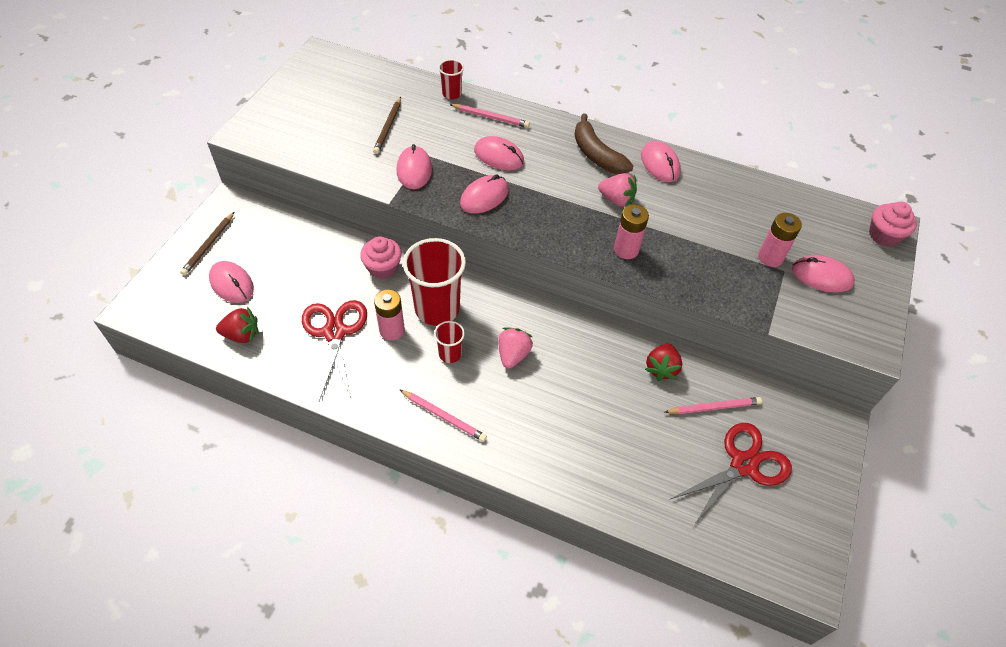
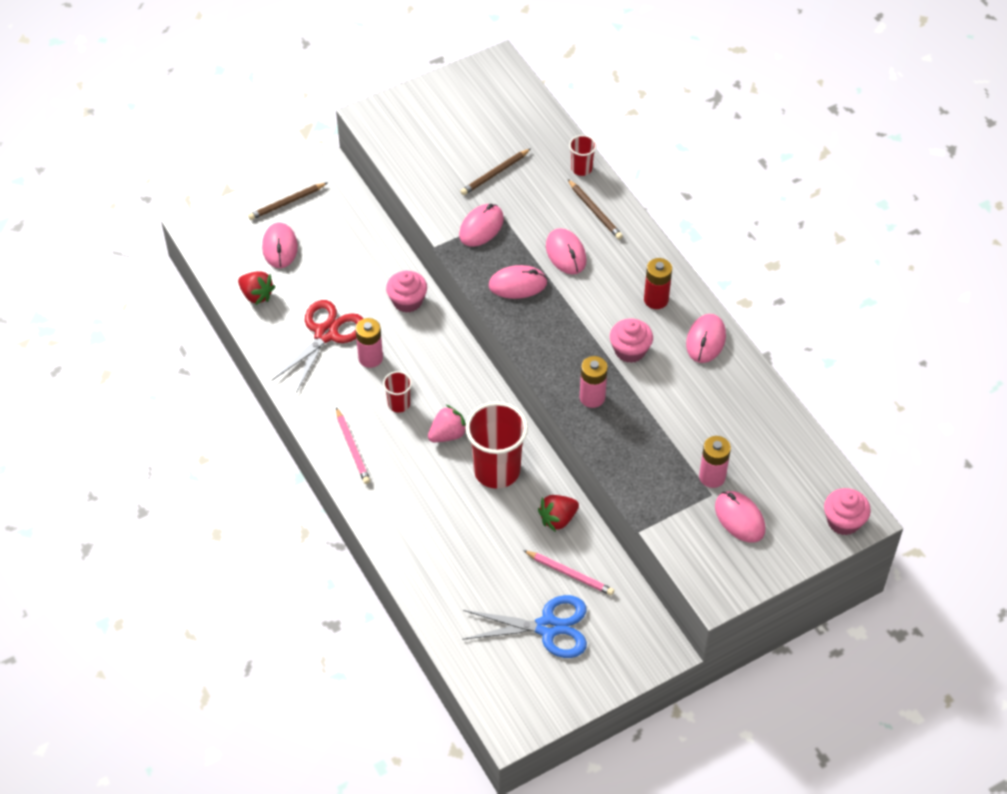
camera: 40 degrees right, 0 degrees up
red cup [403,238,466,326] -> red cup moved to [466,402,528,489]
pink pencil [450,104,530,128] -> brown pencil [568,179,623,239]
brown banana [575,113,633,174] -> red battery [644,258,672,309]
pink strawberry [598,173,637,207] -> pink cupcake [610,319,653,363]
red scissors [671,423,792,527] -> blue scissors [462,595,587,658]

